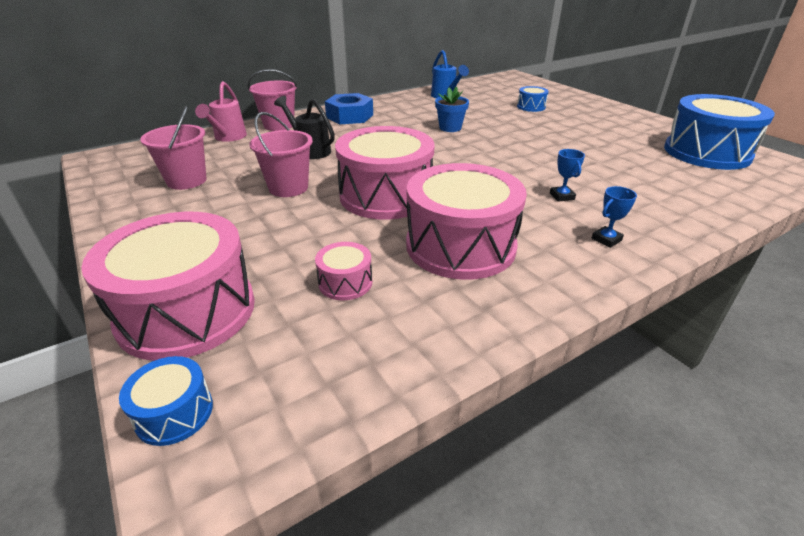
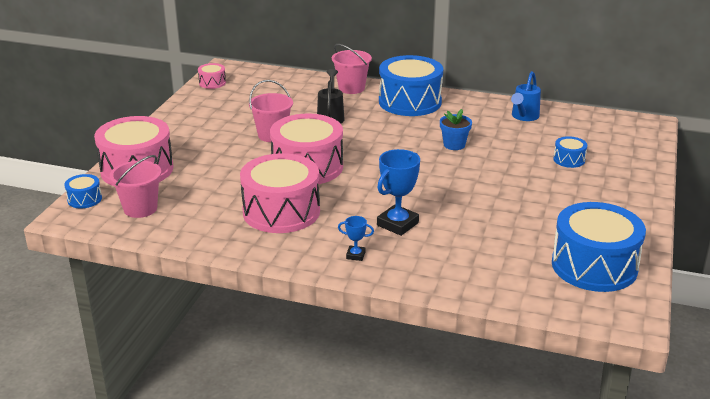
camera: 50 degrees right, 5 degrees down
pink bucket [140,106,207,190] -> pink bucket moved to [110,155,161,218]
pink watering can [195,81,247,142] -> none
pink drum [315,242,372,300] -> pink drum moved to [198,63,226,89]
blue nut [325,93,373,124] -> blue drum [379,55,443,116]
blue trophy [550,149,585,202] -> blue trophy [377,149,420,236], size x1.94

